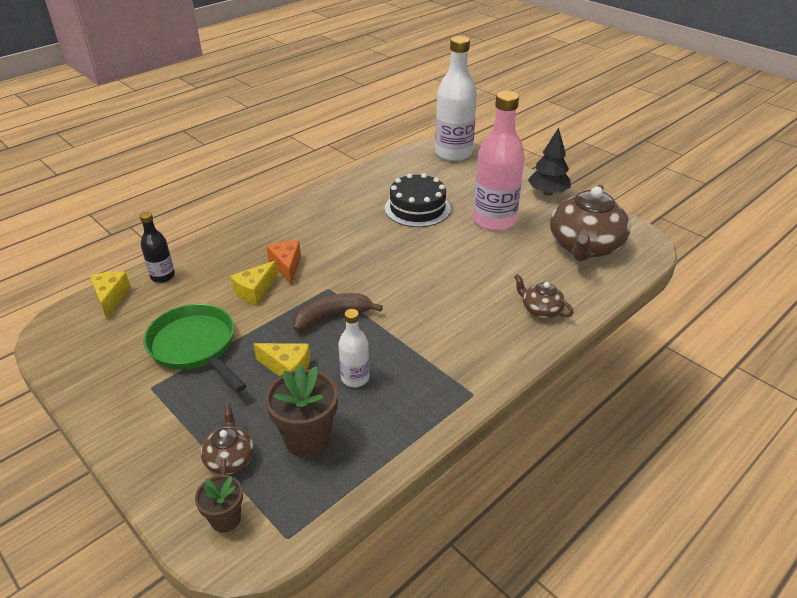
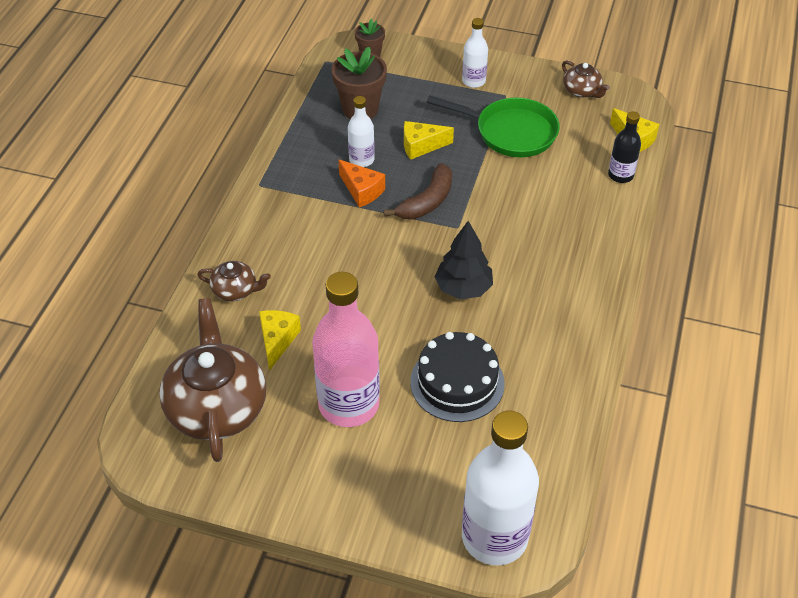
camera: 150 degrees right, 10 degrees up
brown teapot [201,404,254,476] -> brown teapot moved to [562,60,610,98]
yellow cheese [230,261,278,305] -> yellow cheese moved to [259,310,301,371]
orange cheese [266,241,301,284] -> orange cheese moved to [338,160,385,207]
black tree [528,127,571,196] -> black tree moved to [435,221,493,299]
none -> white bottle [462,18,488,88]

